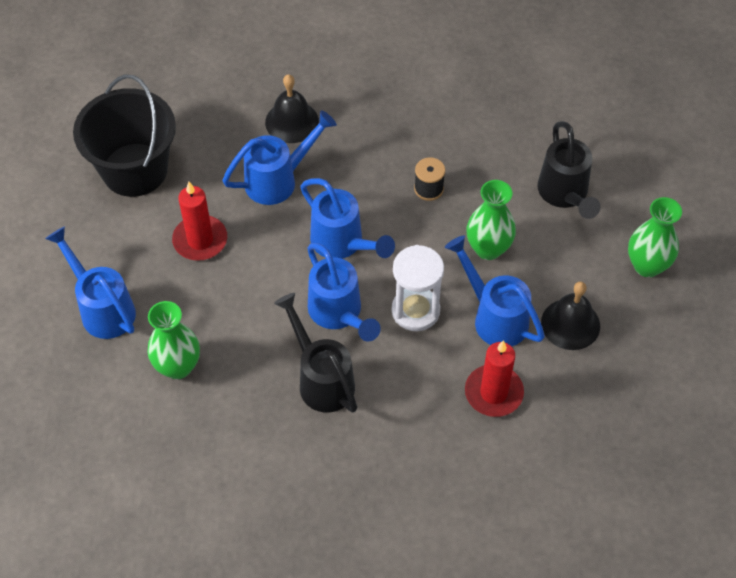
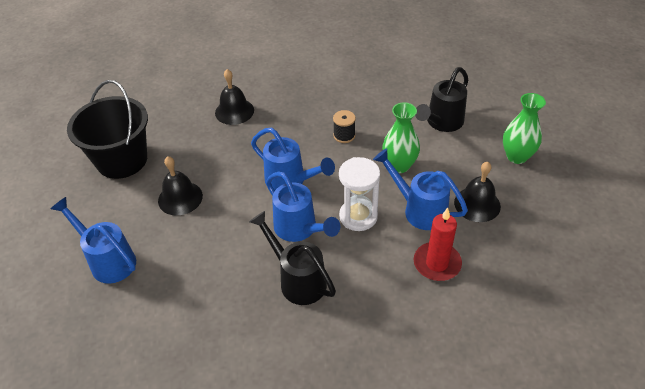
camera: 10 degrees left, 10 degrees down
green vase [148,301,200,379] -> none
red candle [172,182,227,261] -> black bell [158,156,203,216]
blue watering can [222,110,337,205] -> none
black watering can [537,121,601,219] -> black watering can turned 60 degrees clockwise [415,67,468,132]

